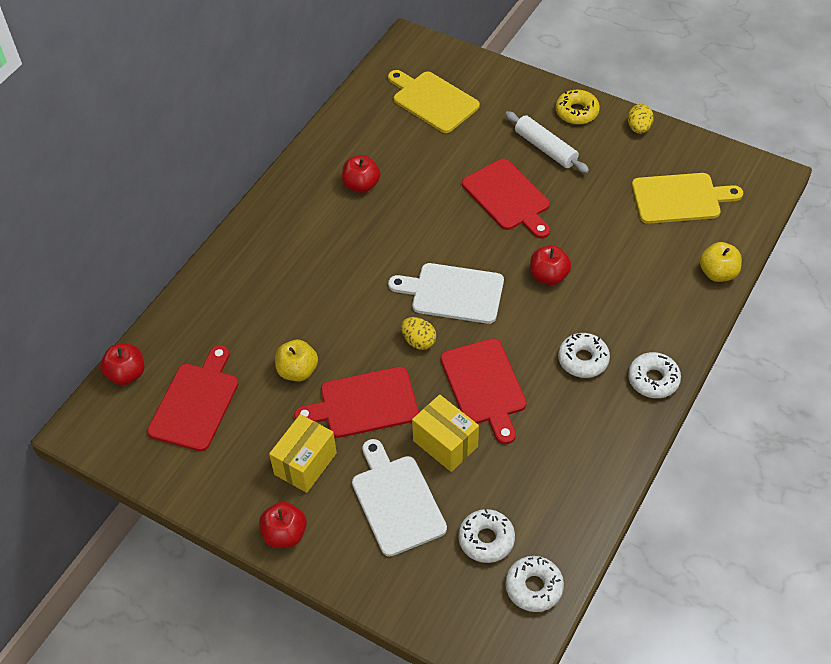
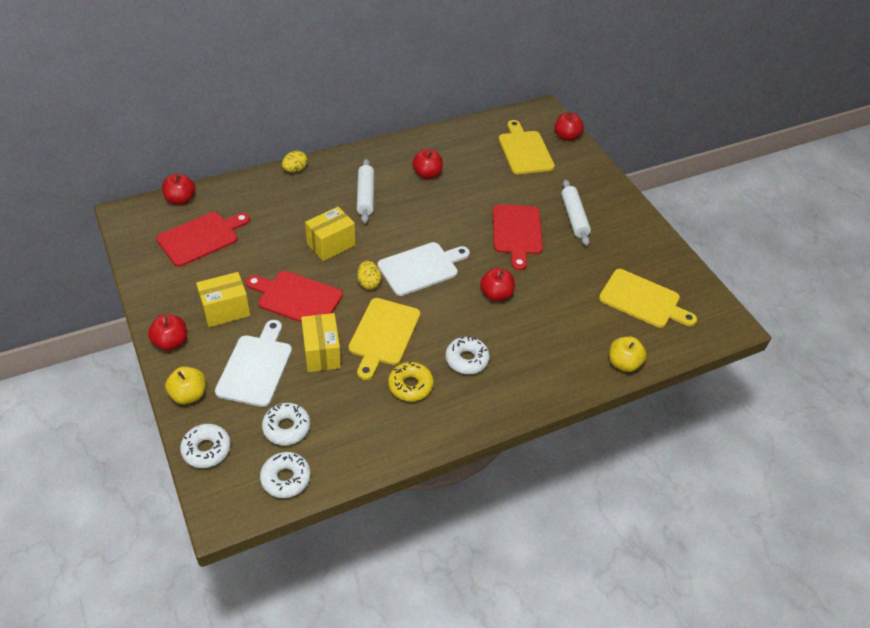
camera: 30 degrees right, 5 degrees down
yellow apple [275,340,318,381] -> yellow apple moved to [165,366,206,405]
white cutting board [388,263,504,324] -> white cutting board turned 105 degrees clockwise [378,242,470,296]
red cutting board [440,338,527,444] -> yellow cutting board [348,298,420,380]
yellow donut [555,90,600,124] -> yellow donut moved to [388,361,434,401]
yellow egg [628,104,654,134] -> yellow egg moved to [282,150,308,173]
white donut [628,352,681,398] -> white donut moved to [180,424,231,468]
none -> yellow box [305,207,355,261]
none -> white rolling pin [357,159,374,223]
none -> red apple [555,112,584,141]

